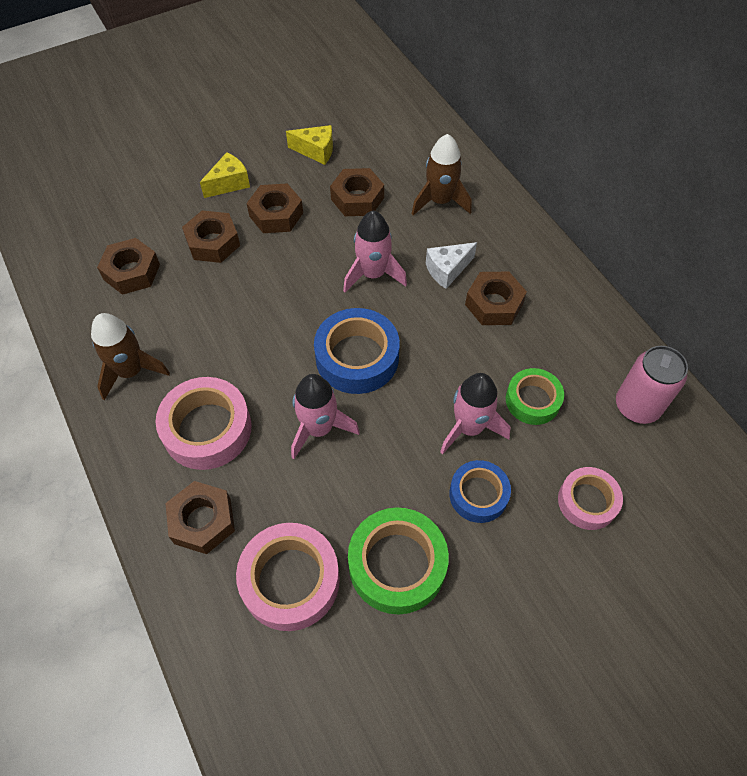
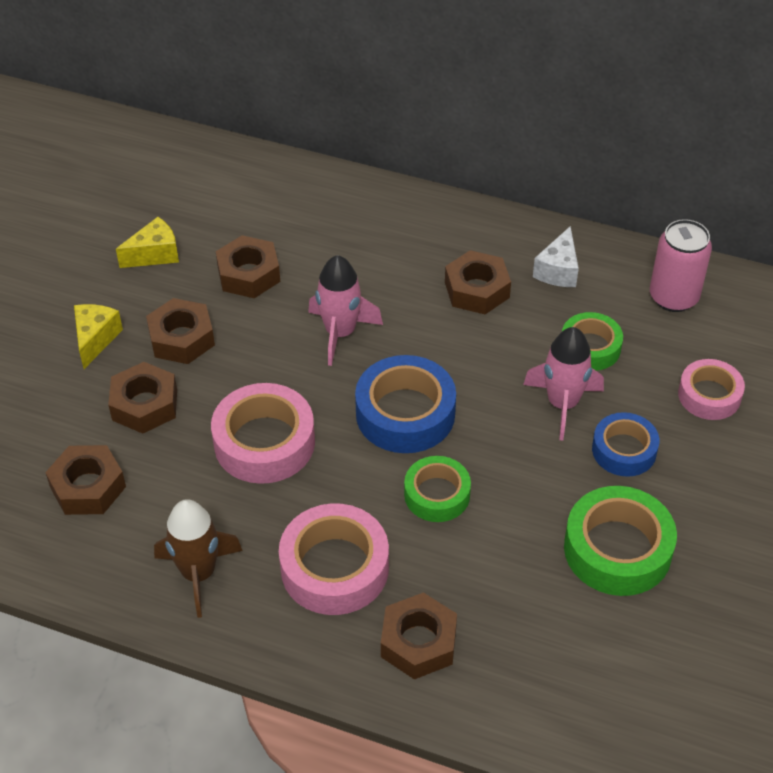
camera: 40 degrees left, 10 degrees down
pink tape [236,523,340,631] -> pink tape moved to [211,383,315,484]
pink rocket [291,374,360,459] -> green tape [404,456,471,522]
brown rocket [412,134,472,215] -> none
white cheese [426,242,477,289] -> white cheese moved to [533,226,579,287]

